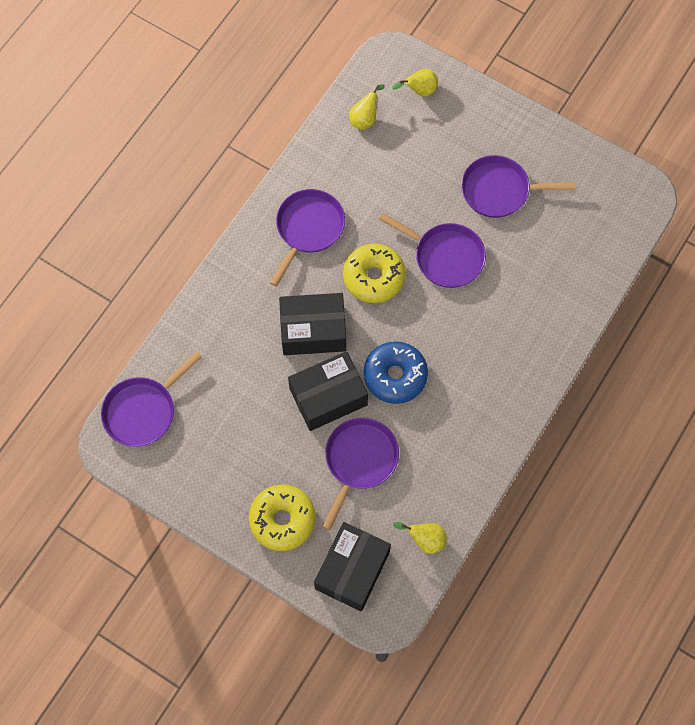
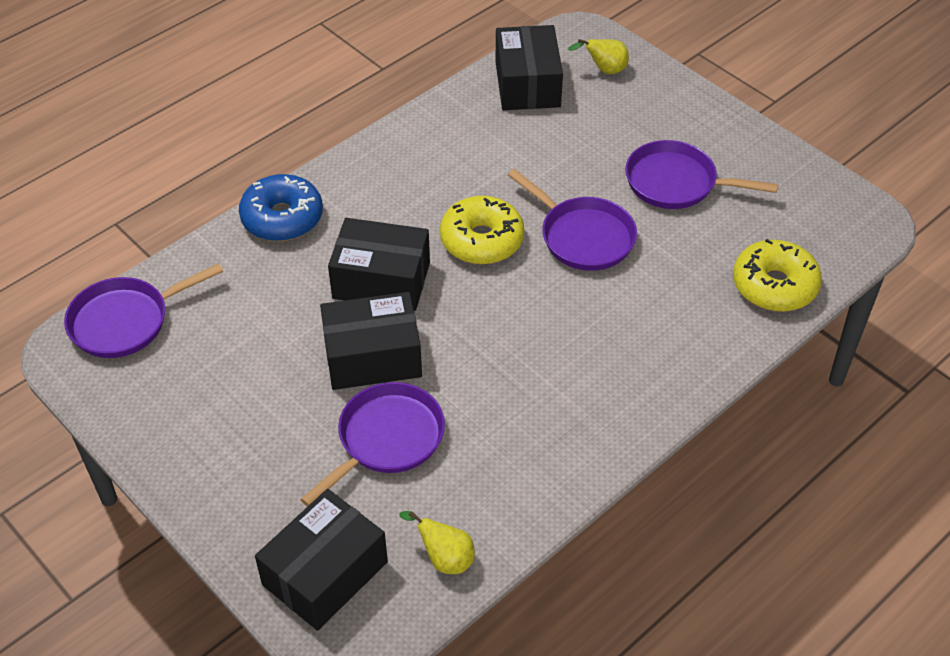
camera: 15 degrees right, 20 degrees down
yellow donut [249,484,316,551] -> yellow donut moved to [733,239,822,312]
purple pan [270,189,345,287] -> none
yellow pear [349,84,385,130] -> black box [495,25,563,110]
blue donut [364,341,428,404] -> blue donut moved to [239,174,323,241]

